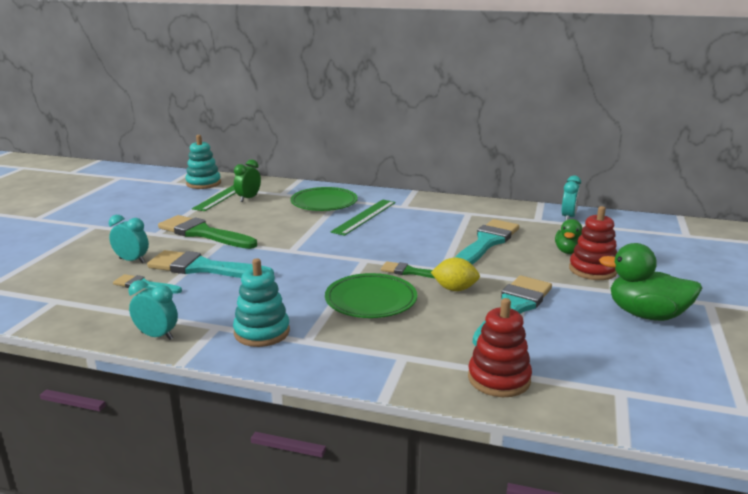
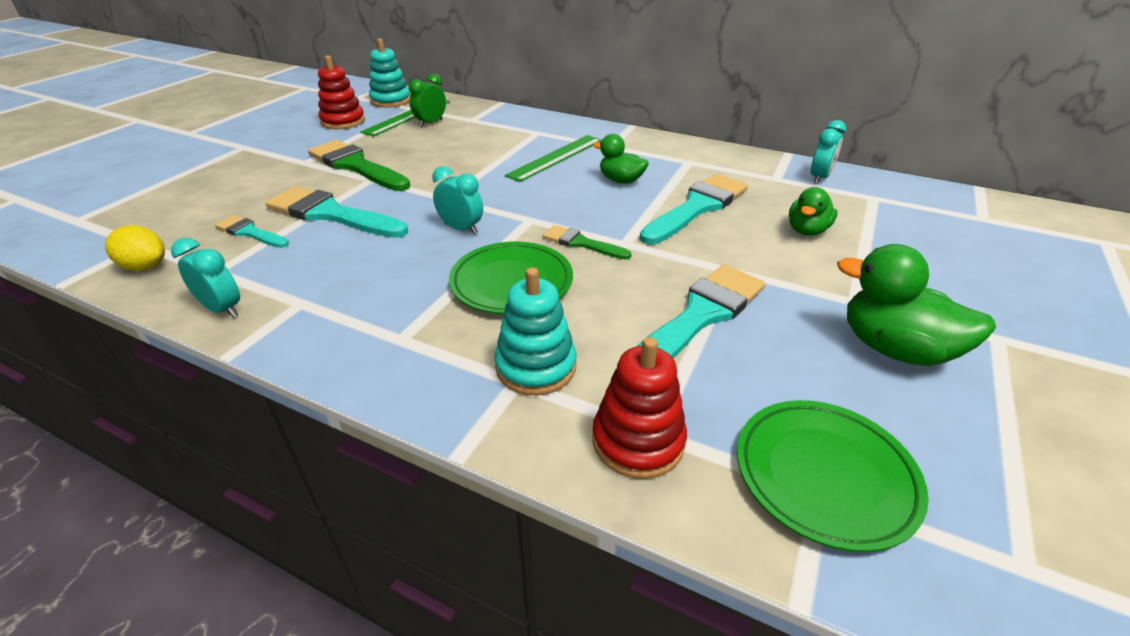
camera: 10 degrees right, 15 degrees up
turquoise clock [109,215,149,263] -> turquoise clock moved to [432,166,483,234]
turquoise stacking toy [233,258,290,347] -> turquoise stacking toy moved to [494,267,577,395]
green plate [290,187,358,211] -> green plate moved to [737,400,929,552]
yellow lemon [431,258,480,291] -> yellow lemon moved to [105,225,165,271]
red stacking toy [569,206,617,280] -> red stacking toy moved to [318,55,365,129]
none -> green duck [593,134,649,184]

